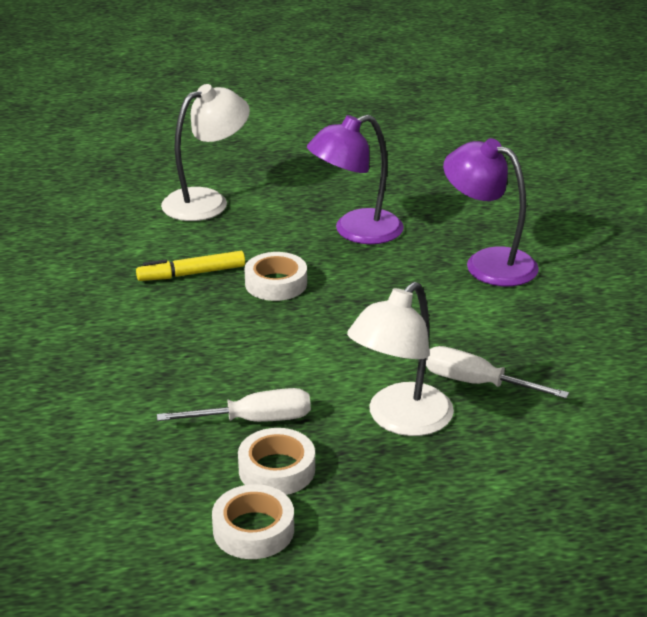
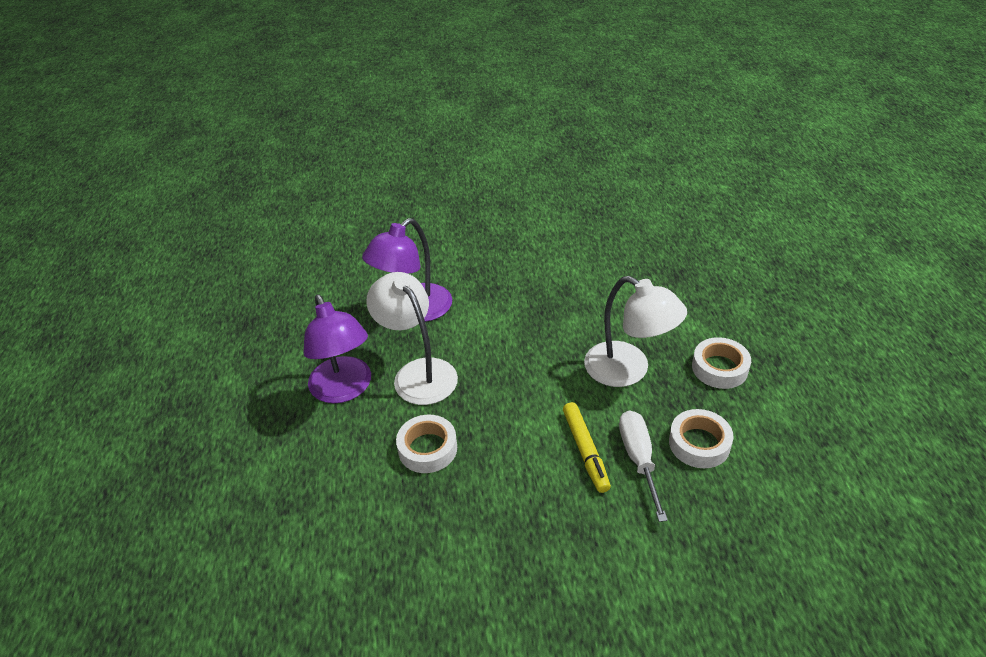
camera: 85 degrees left, 10 degrees up
yellow marker [136,251,245,281] -> yellow marker moved to [563,402,611,493]
white lamp [161,84,250,221] -> white lamp moved to [366,272,458,405]
white tape [212,484,294,559] -> white tape moved to [692,337,751,389]
white screwdriver [426,346,569,399] -> none

